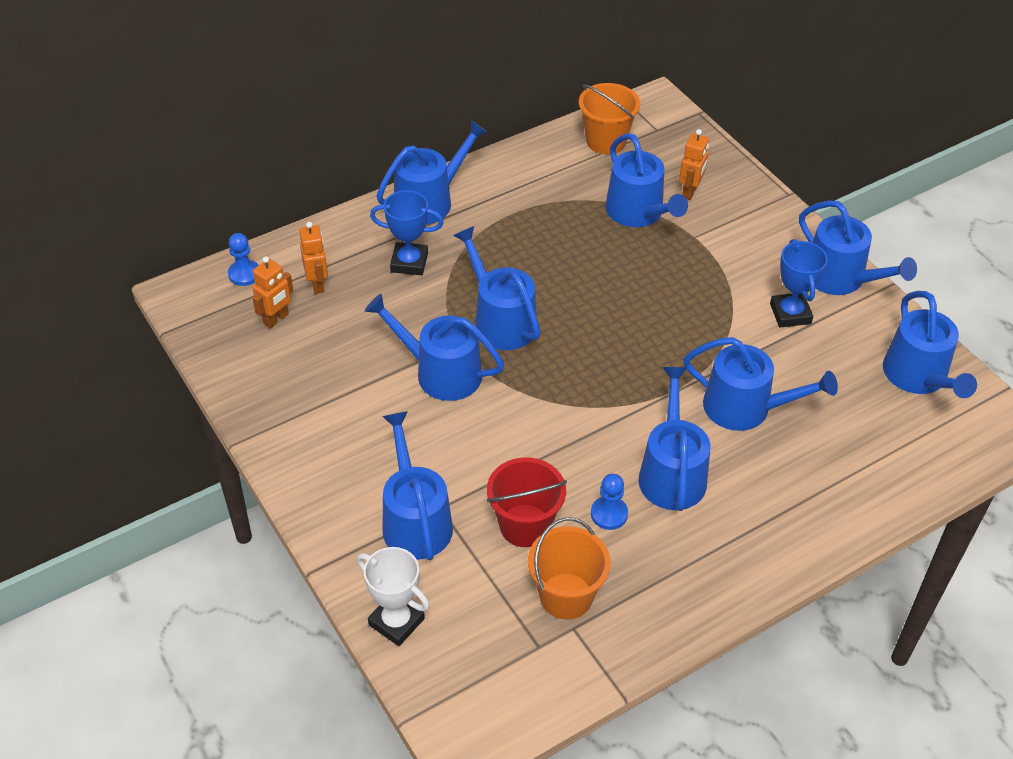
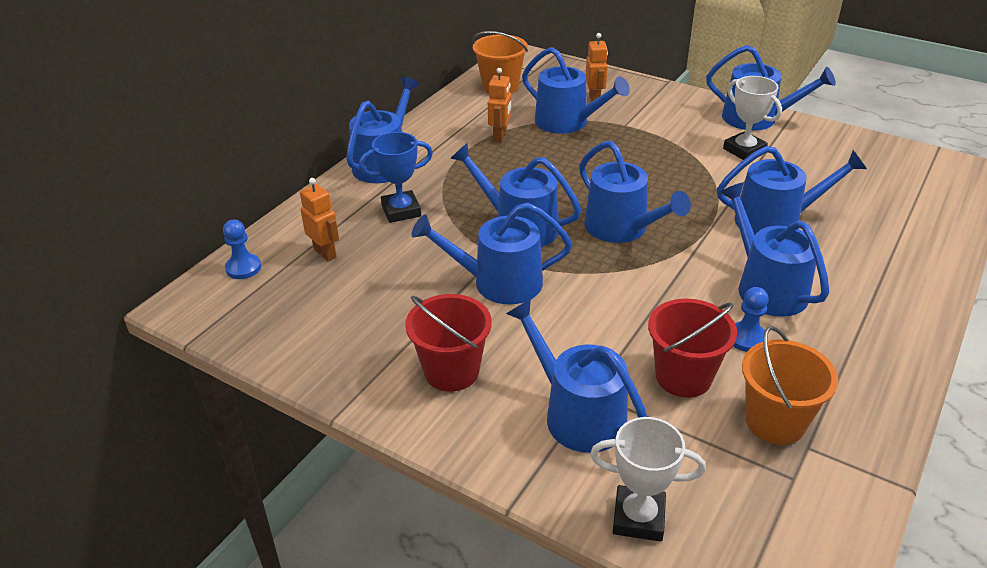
camera: 25 degrees left, 10 degrees down
orange robot [252,256,293,328] -> orange robot moved to [488,68,511,143]
blue trophy [770,239,828,327] -> white trophy [723,76,782,160]
blue watering can [883,291,977,398] -> blue watering can moved to [579,141,691,243]
none -> red bucket [405,294,492,392]

